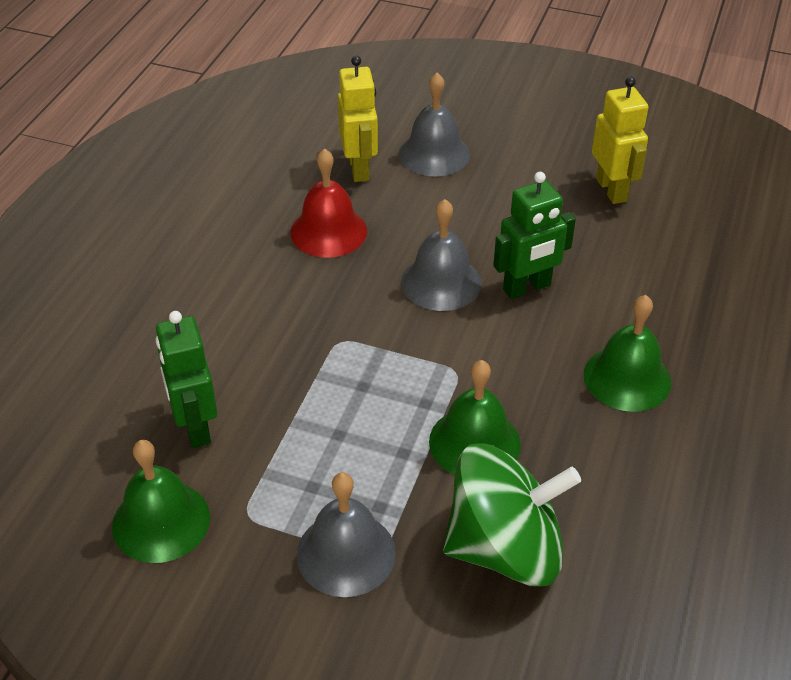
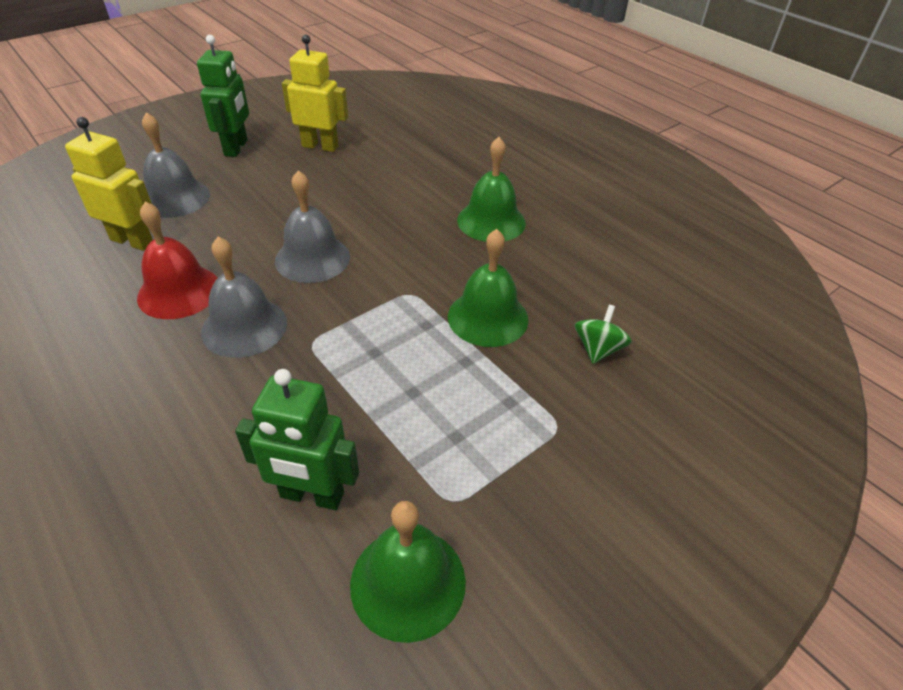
camera: 60 degrees left, 0 degrees up
grey bell [296,472,396,597] -> grey bell moved to [201,237,287,358]
green spinning top [443,443,581,587] -> green spinning top [575,305,632,364], size x0.44
green robot [493,172,576,299] -> green robot moved to [197,35,249,157]

